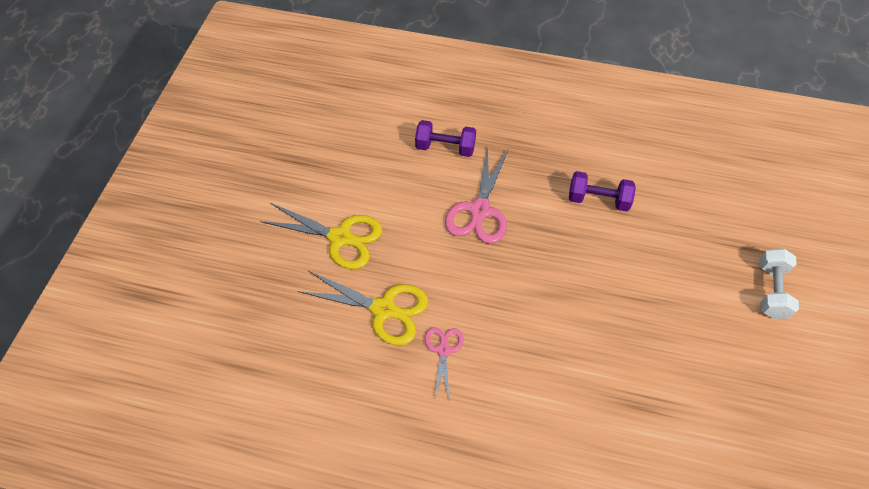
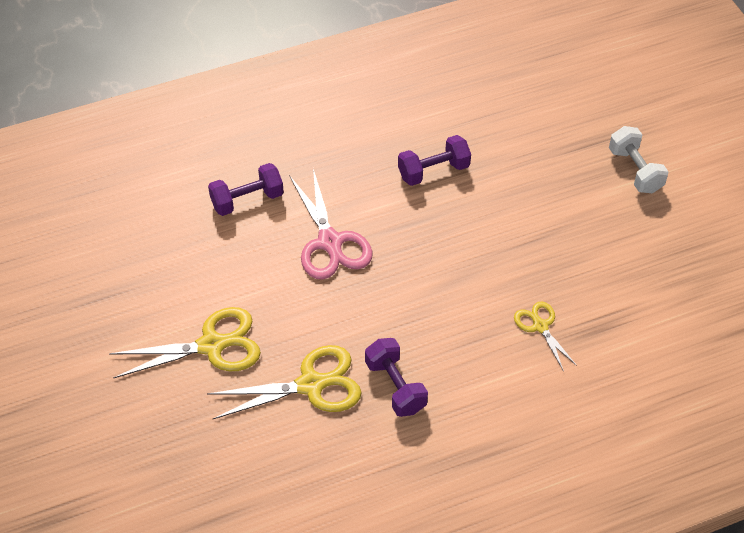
camera: 35 degrees left, 5 degrees down
pink scissors [425,327,464,400] -> purple dumbbell [365,338,428,417]
none -> yellow scissors [514,302,577,371]

